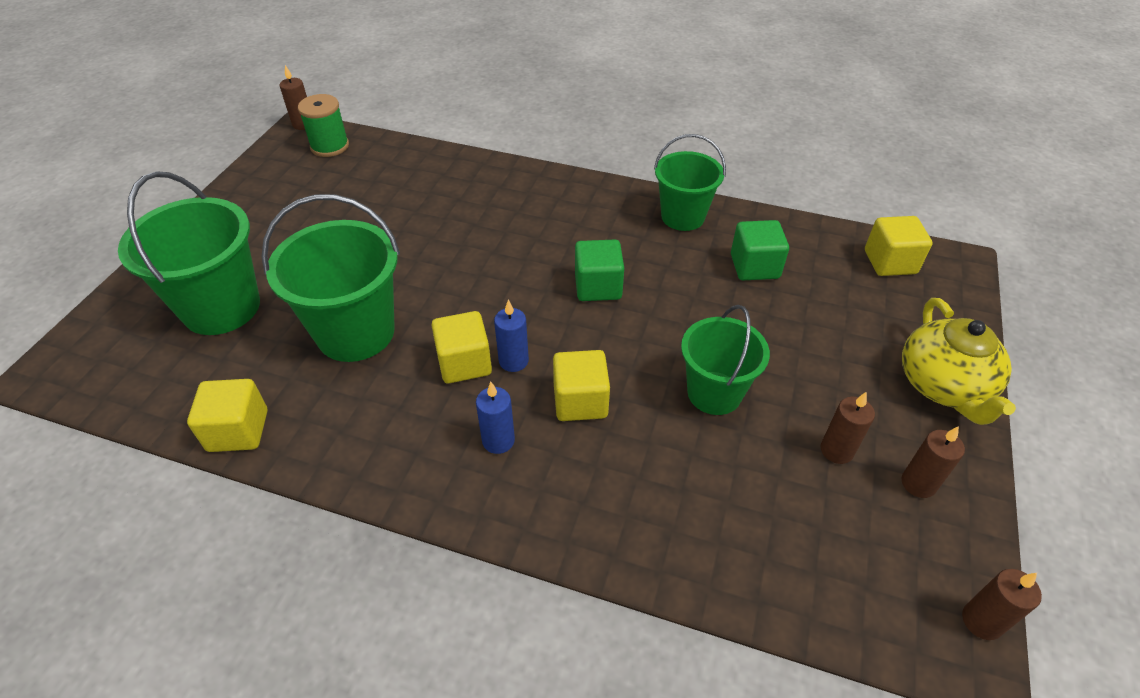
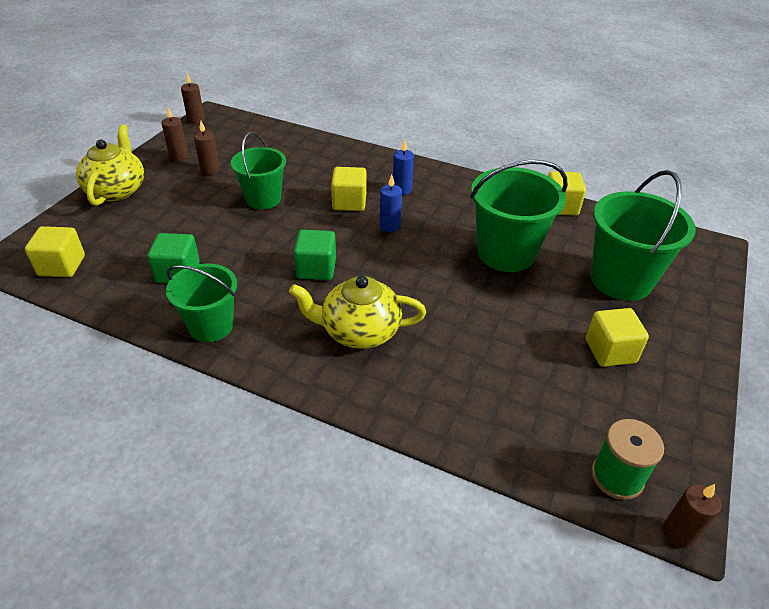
camera: 175 degrees left, 5 degrees down
yellow cube [431,311,492,383] -> yellow cube moved to [586,308,649,367]
none -> yellow teapot [289,276,426,349]

